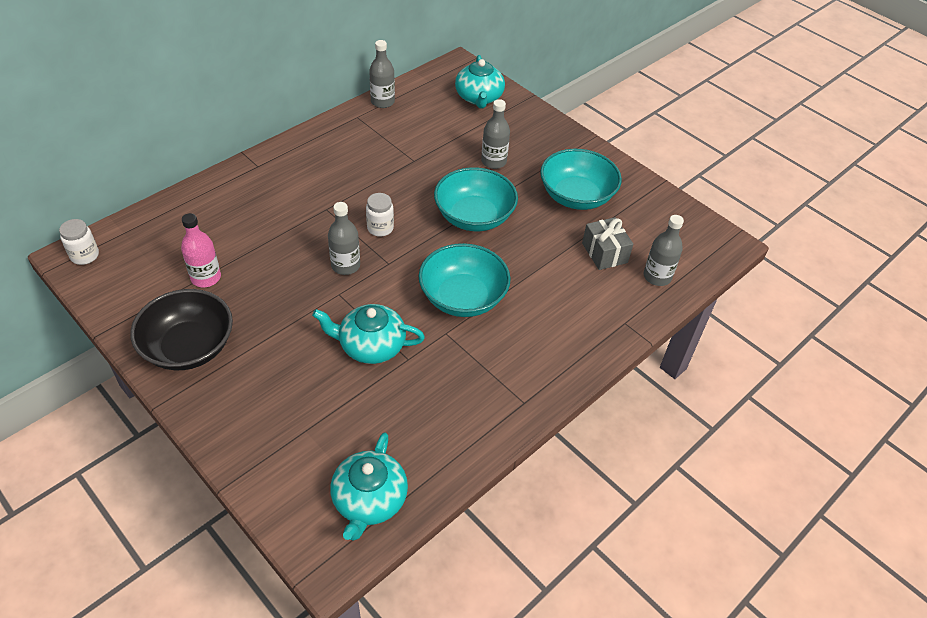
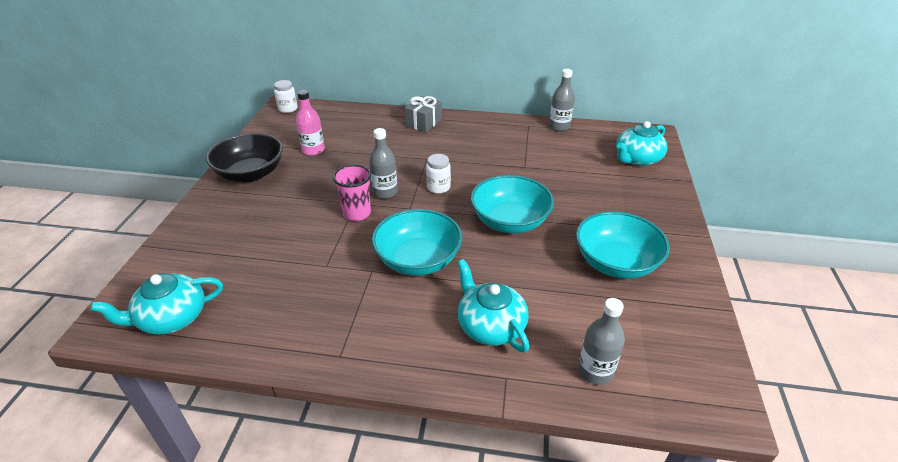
camera: 55 degrees right, 10 degrees down
turquoise teapot [312,304,425,364] -> turquoise teapot moved to [457,259,529,353]
grey bottle [481,99,510,169] -> none
grey gift [582,217,633,270] -> grey gift moved to [405,96,442,132]
none -> pink cup [333,165,371,221]

